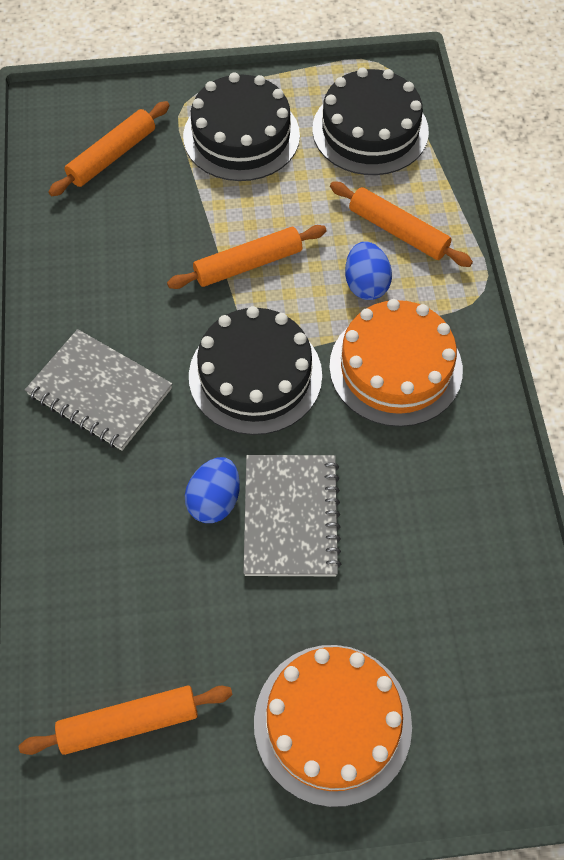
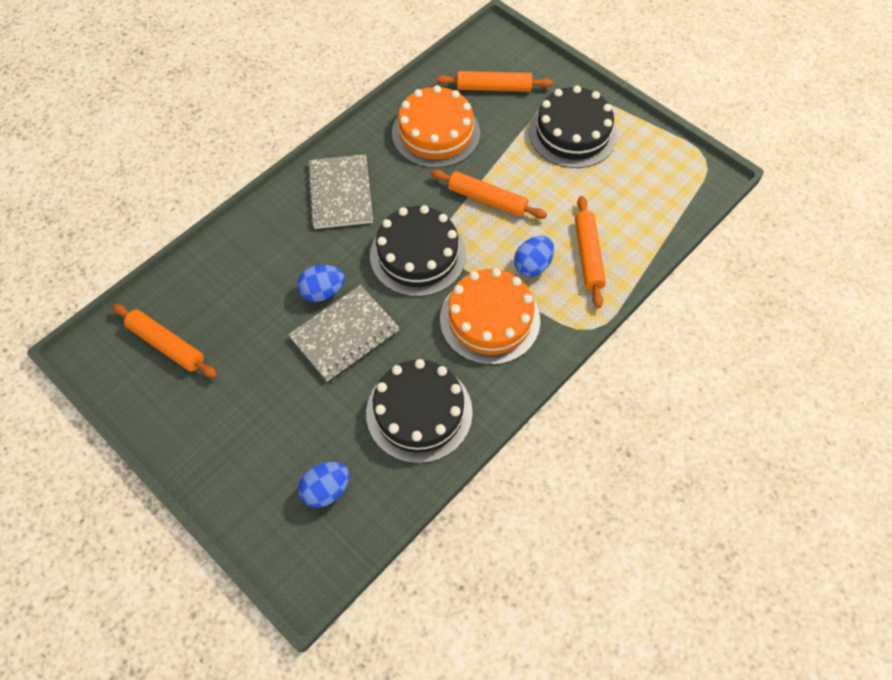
camera: 50 degrees right, 0 degrees up
orange cake [254,645,412,807] -> orange cake moved to [392,85,480,168]
black cake [312,67,429,175] -> black cake moved to [366,359,473,463]
none -> blue egg [298,462,349,508]

